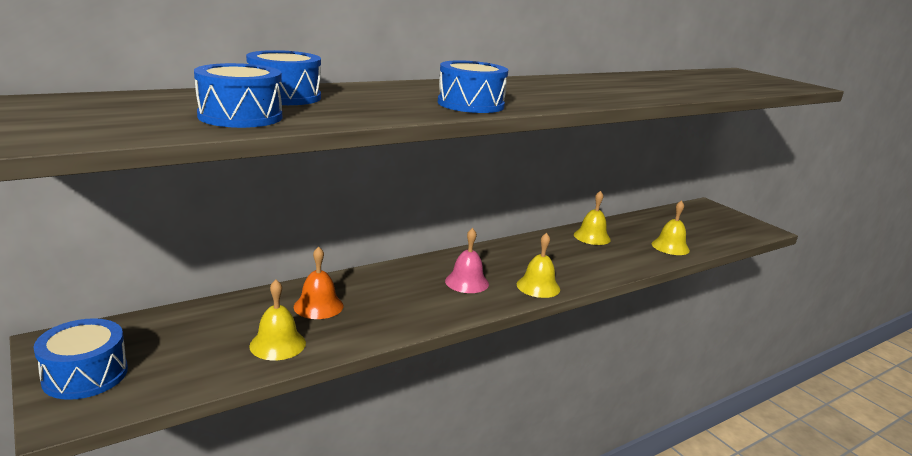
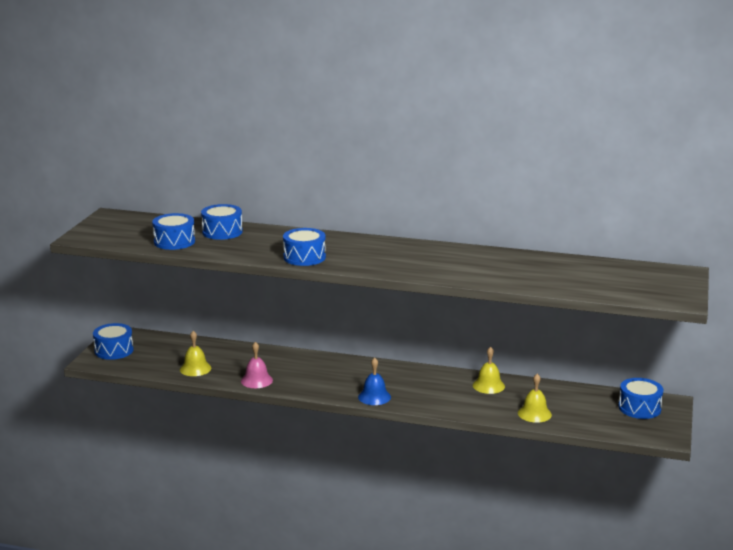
camera: 50 degrees right, 0 degrees up
orange bell [294,246,344,319] -> none
pink bell [445,228,489,293] -> pink bell moved to [241,342,273,388]
yellow bell [517,233,560,298] -> blue bell [358,358,391,405]
none -> blue drum [619,378,663,419]

